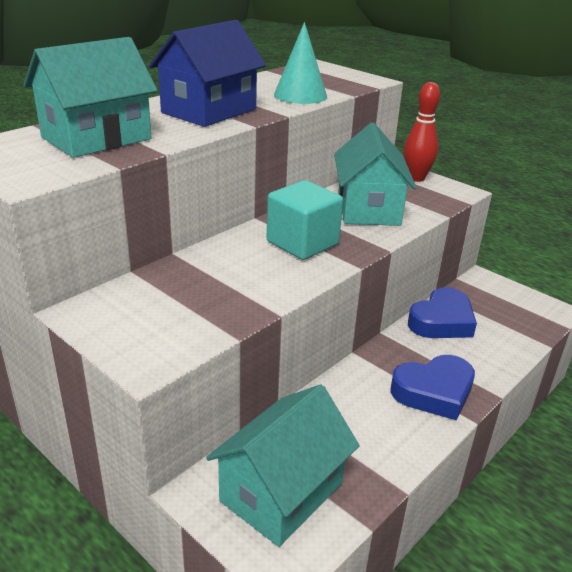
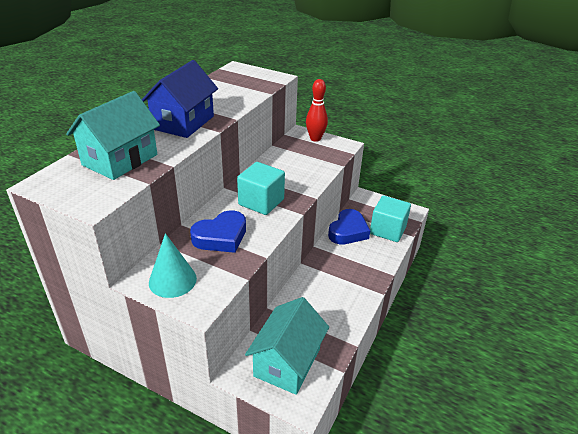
camera: 15 degrees left, 5 degrees up
turquoise cone [274,22,327,104] -> turquoise cone moved to [149,233,197,298]
turquoise house [334,122,417,226] -> none
blue heart [390,355,475,420] -> blue heart moved to [190,210,246,253]
none -> turquoise cube [370,196,411,242]

